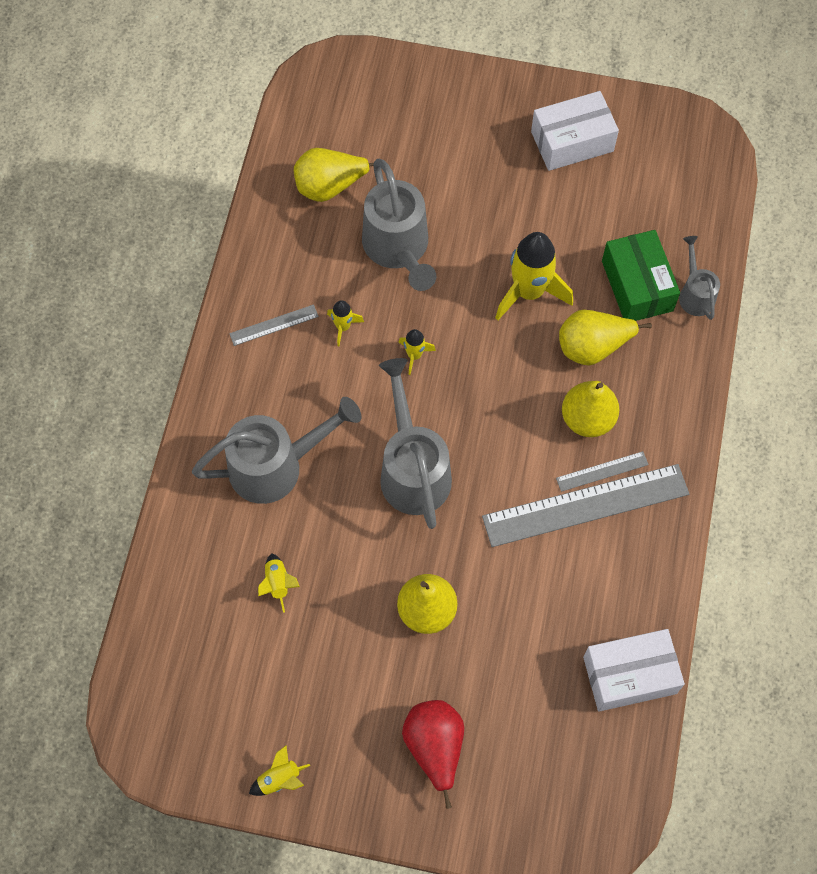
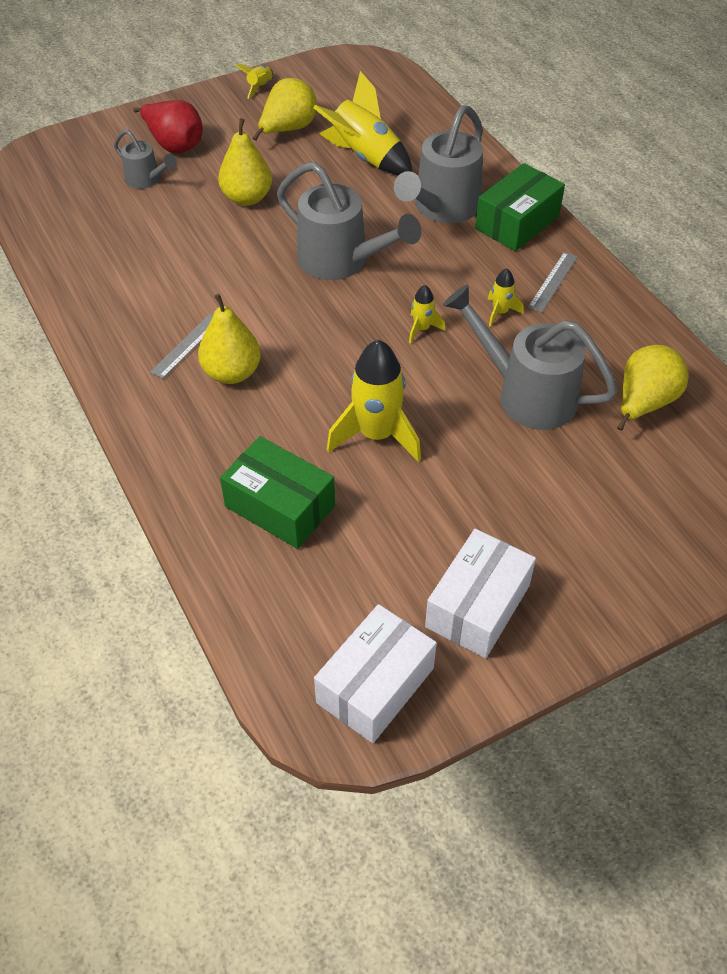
camera: 140 degrees right, 15 degrees down
yellow rocket [258,553,300,613] -> yellow rocket [313,71,412,175], size x2.10
grey ruler [482,464,689,547] -> none
yellow pear [559,310,652,366] -> yellow pear moved to [253,78,317,141]
white box [583,629,685,712] -> white box moved to [314,604,437,743]
grey watering can [679,236,720,320] -> grey watering can moved to [114,129,177,189]
none -> green box [475,163,565,251]

